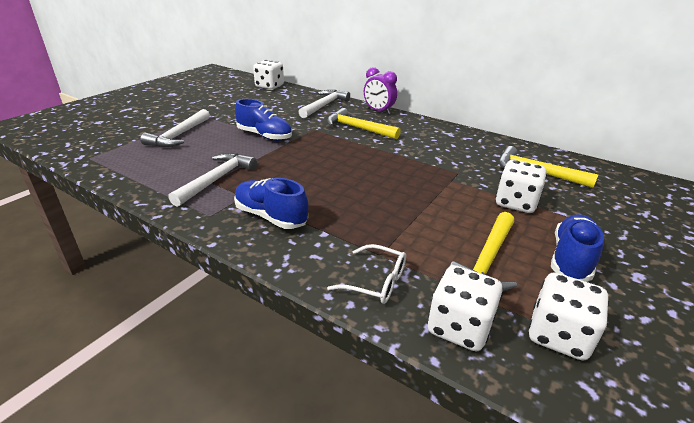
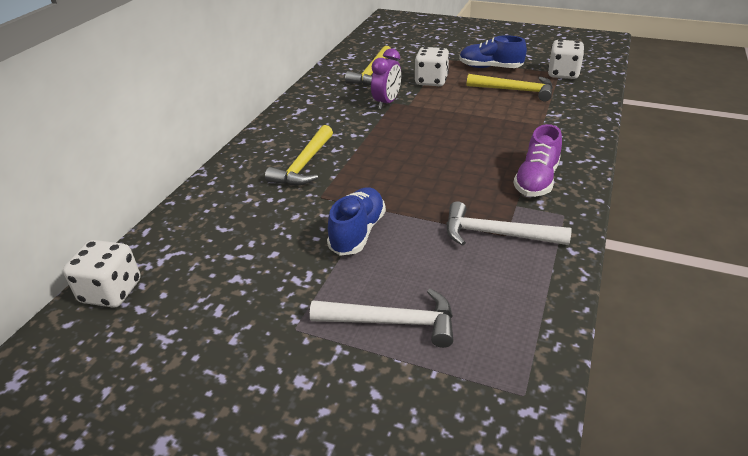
camera: 100 degrees left, 5 degrees up
blue shoe [234,178,308,229] -> purple shoe [513,124,562,197]
white hammer [299,90,350,118] -> none
white glasses [327,244,406,304] -> none
purple clock [364,67,397,114] -> purple clock moved to [371,48,401,109]
white dice [428,265,503,351] -> none

